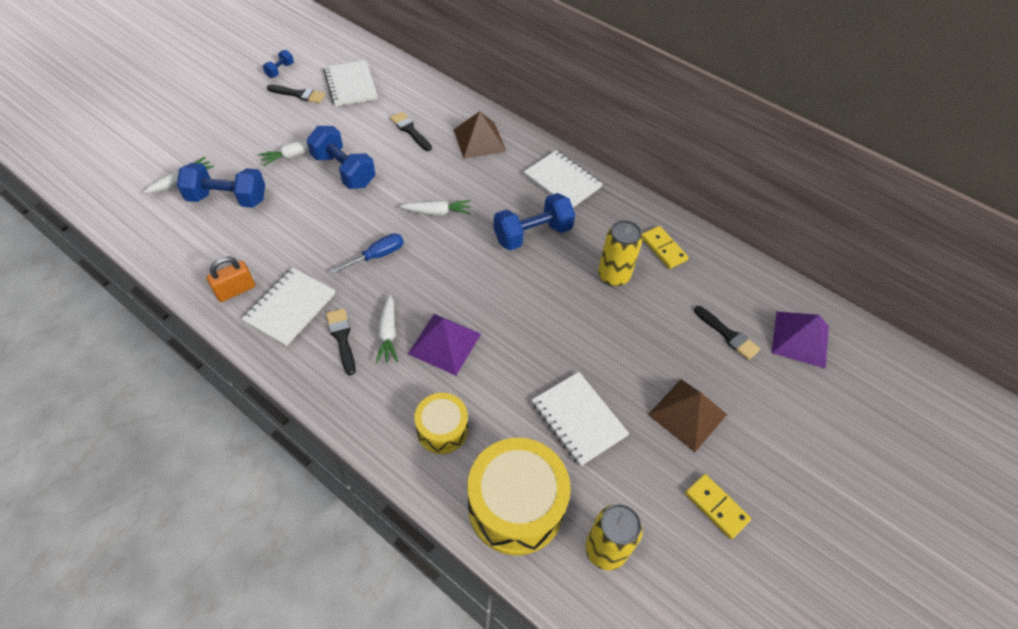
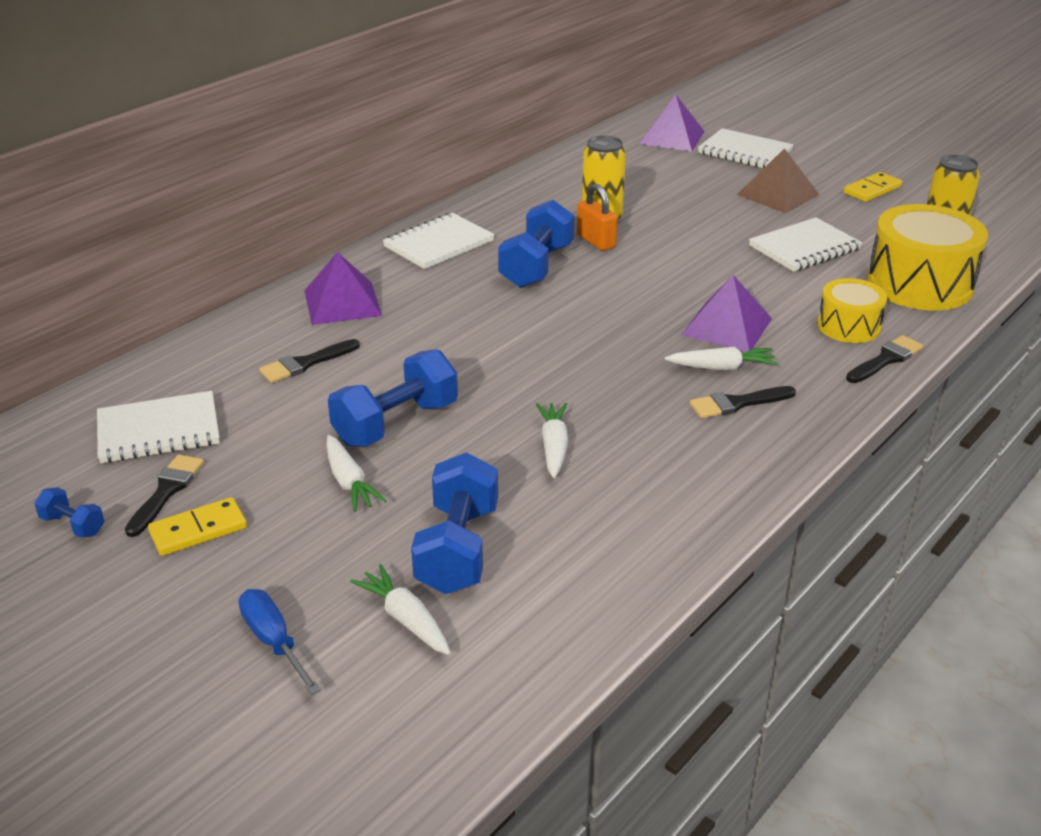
camera: 85 degrees left, 20 degrees down
orange padlock [206,256,255,302] -> orange padlock moved to [577,183,618,251]
white notebook [242,268,335,347] -> white notebook moved to [698,128,794,168]
blue screwdriver [331,233,404,274] -> blue screwdriver moved to [239,589,321,695]
white carrot [400,200,471,216] -> white carrot moved to [536,403,568,478]
brown pyramid [453,111,506,159] -> purple pyramid [305,252,382,325]
blue dumbbell [493,193,575,250] -> blue dumbbell turned 45 degrees clockwise [498,200,574,288]
yellow domino [641,226,689,269] -> yellow domino moved to [148,497,247,556]
black brush [694,306,760,360] -> black brush moved to [846,335,924,383]

